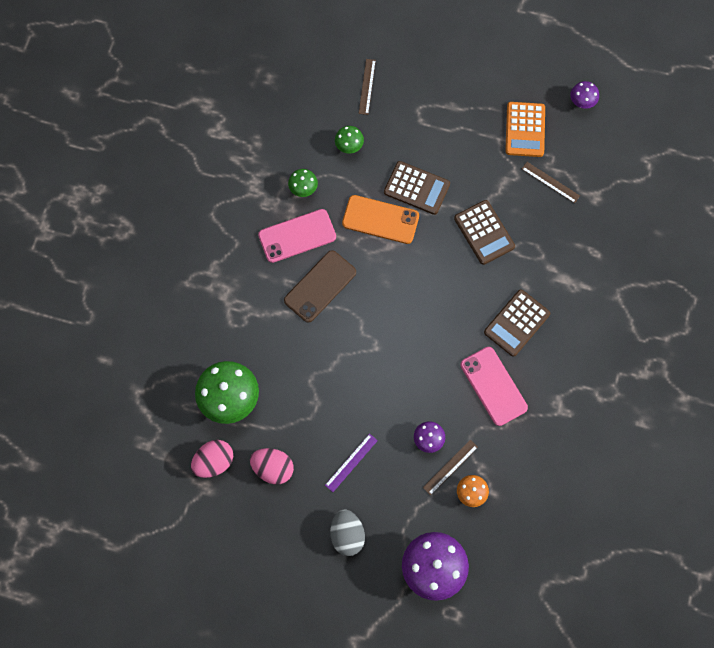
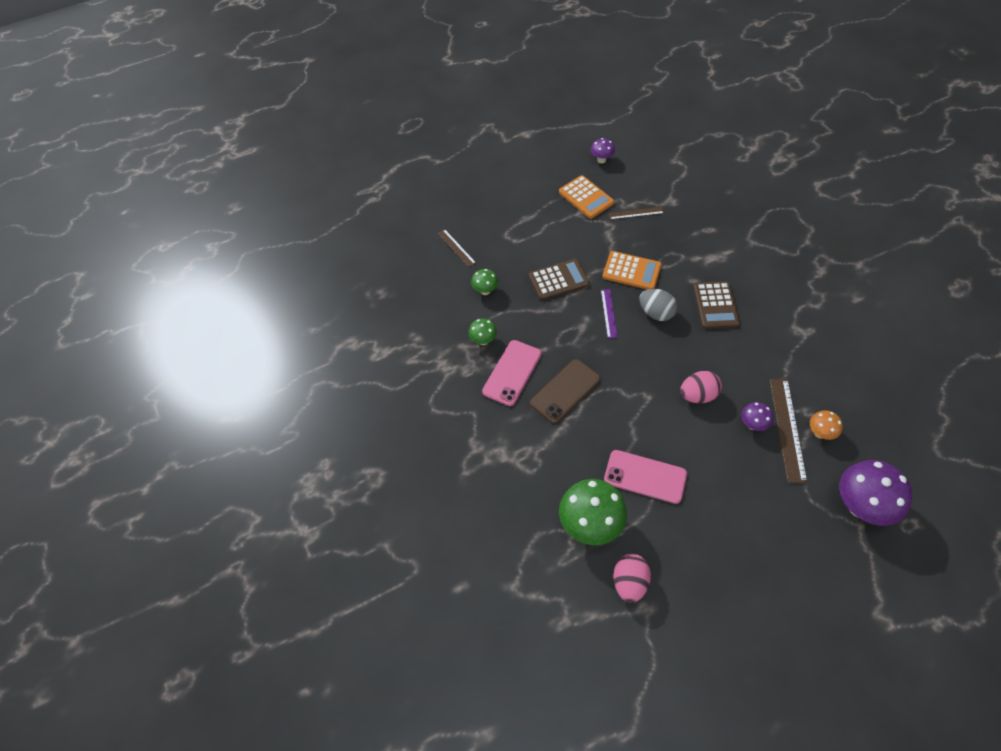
camera: 40 degrees left, 15 degrees down
pink egg [250,448,294,485] -> pink egg moved to [680,371,722,403]
brown phone [284,250,356,323] -> brown phone turned 45 degrees clockwise [530,359,600,424]
purple ruler [325,434,378,492] -> purple ruler moved to [601,289,617,339]
grey egg [330,509,365,556] -> grey egg moved to [639,289,678,321]
orange phone [342,195,419,244] -> none
brown ruler [423,440,478,496] -> brown ruler [770,379,807,483], size x1.74
brown calculator [454,200,515,265] -> orange calculator [602,251,662,289]
pink phone [460,347,528,426] -> pink phone moved to [604,450,687,504]

